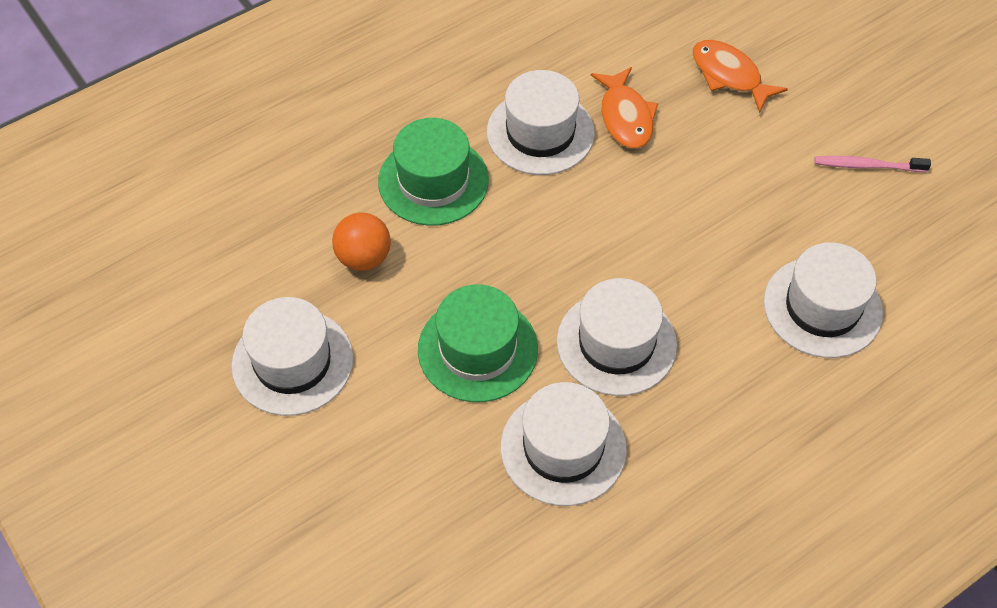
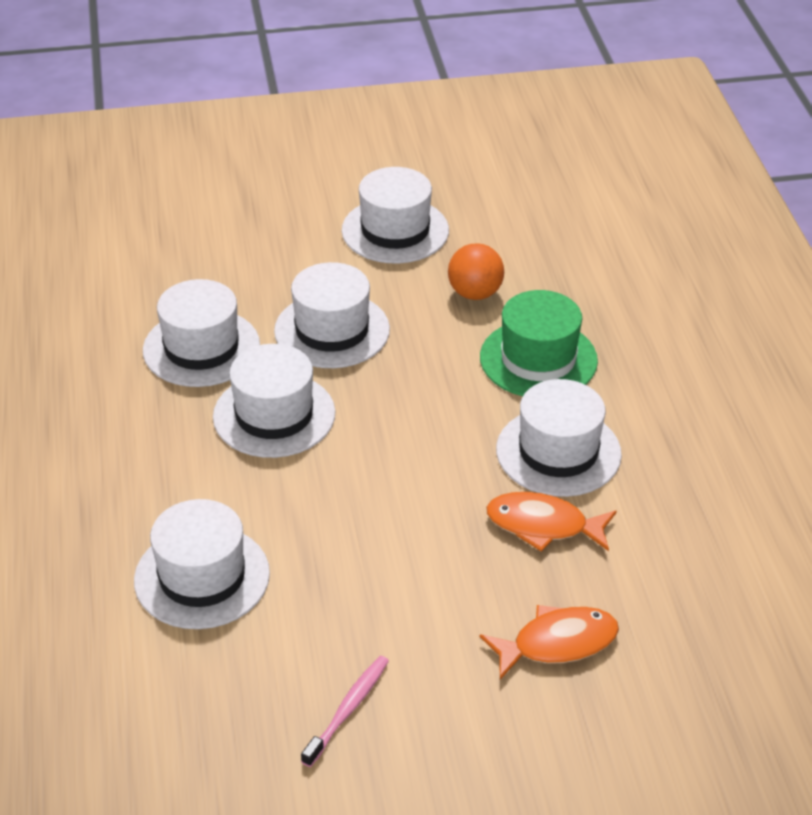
camera: 115 degrees right, 15 degrees down
green hat [418,284,538,402] -> white hat [274,262,390,368]

